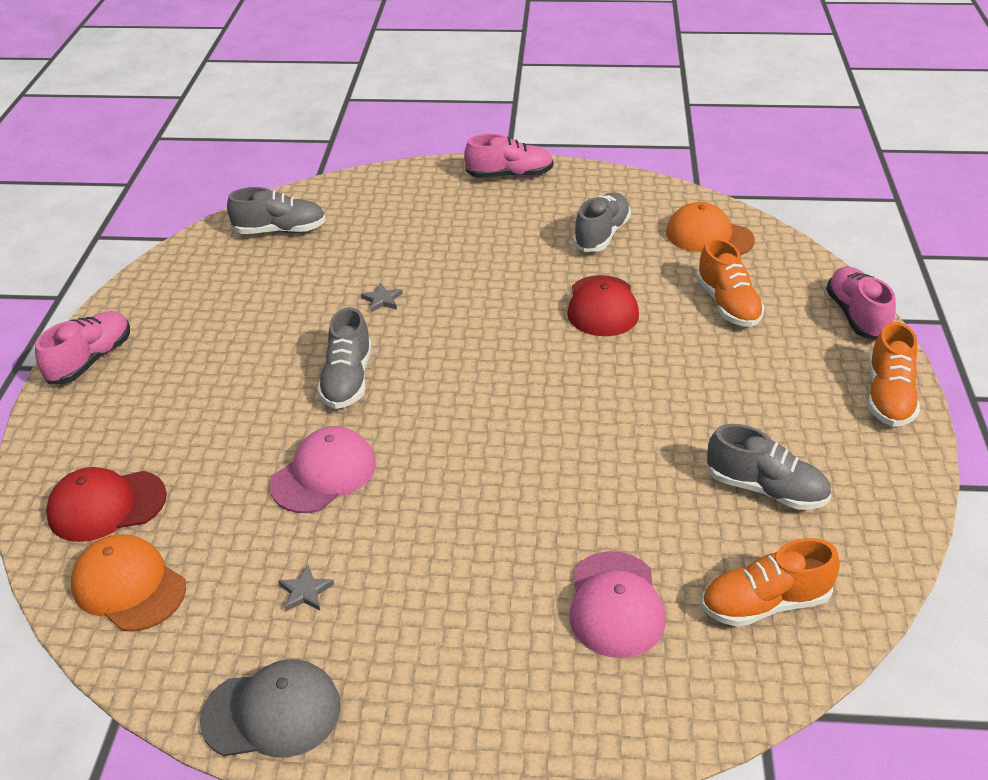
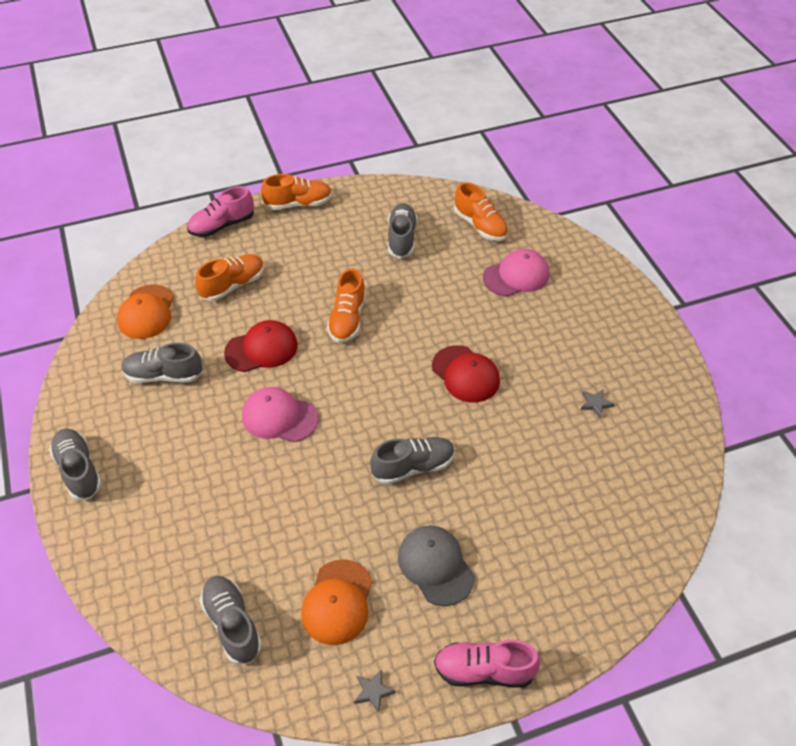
camera: 115 degrees left, 10 degrees up
red cap [46,467,167,542] -> red cap moved to [432,345,500,403]
orange cap [71,534,186,631] -> orange cap moved to [301,559,372,645]
grey cap [200,659,341,758] -> grey cap moved to [398,525,475,606]
pink cap [270,426,376,513] -> pink cap moved to [242,387,319,442]
grey star [361,283,403,312] -> grey star moved to [354,669,396,713]
pink shoe [464,134,554,178] -> grey shoe [49,428,102,500]
none -> orange shoe [327,268,366,343]

